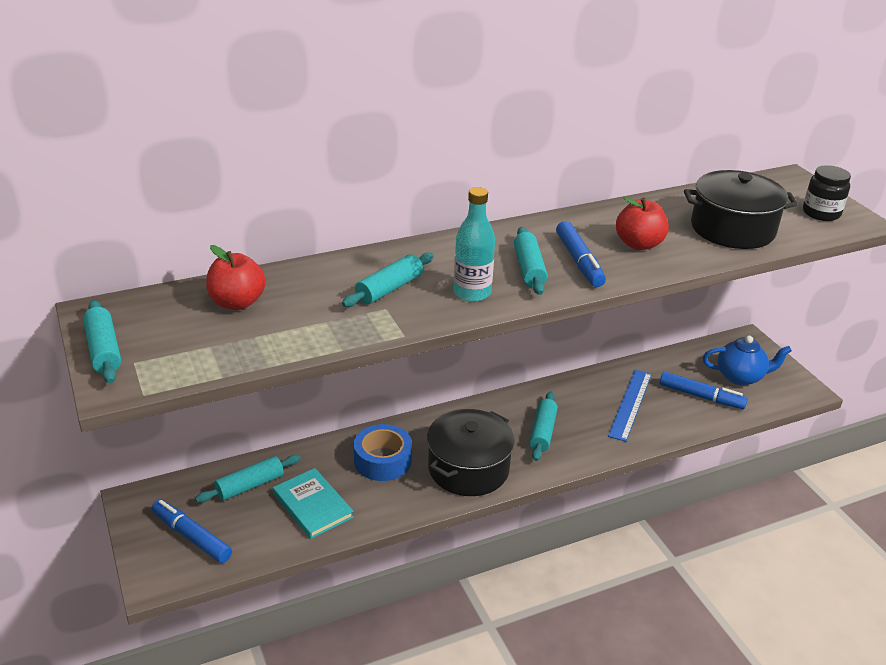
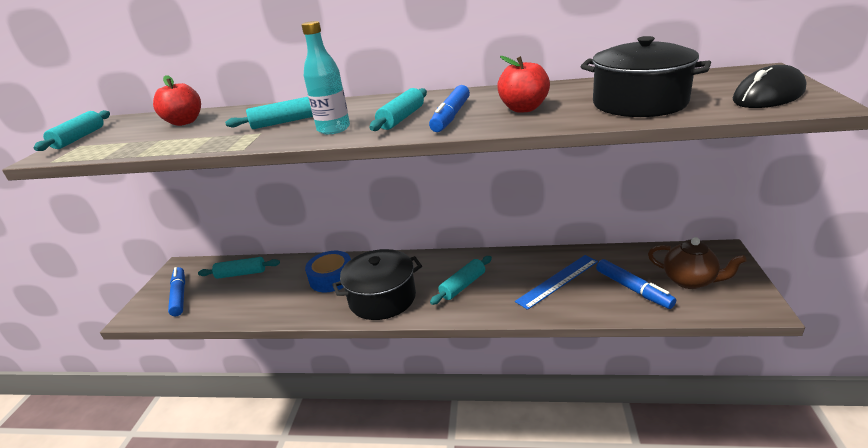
camera: 35 degrees right, 5 degrees down
turquoise book [273,468,354,539] -> none
blue teapot [703,336,792,386] -> brown teapot [648,237,747,289]
black jar [803,165,851,221] -> black mouse [733,65,807,108]

